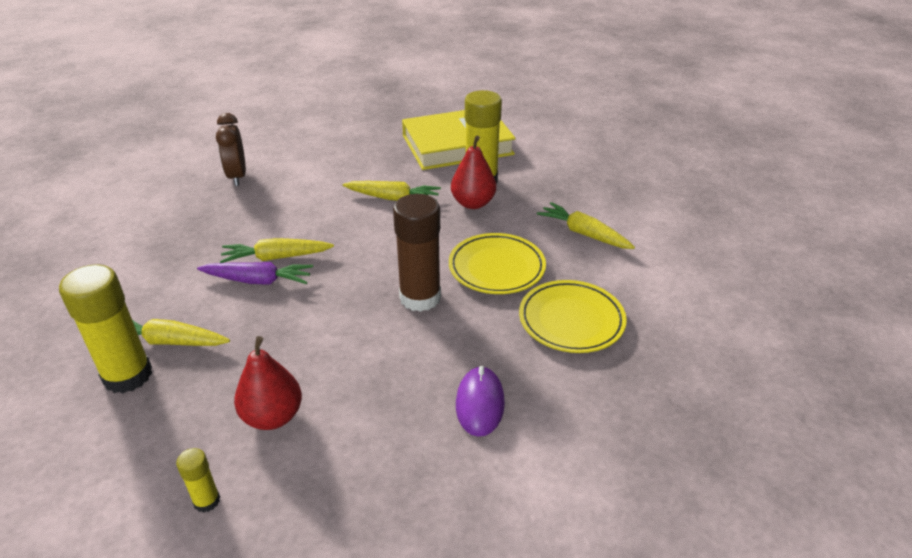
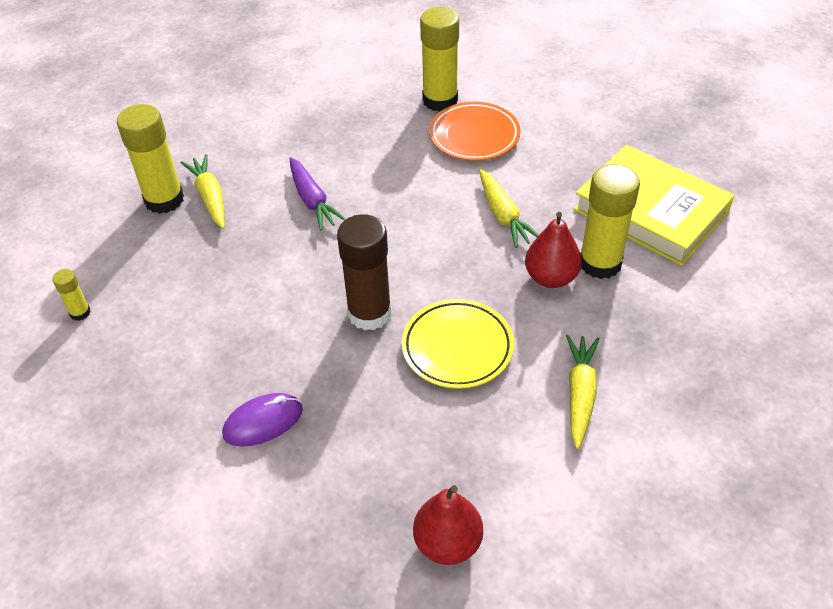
camera: 60 degrees right, 10 degrees up
brown clock [216,113,246,186] -> yellow glue stick [420,7,459,111]
yellow carrot [220,238,334,263] -> none
red pear [234,336,302,430] -> red pear moved to [413,485,483,565]
yellow plate [519,280,627,353] -> none
none -> orange plate [429,102,520,161]

